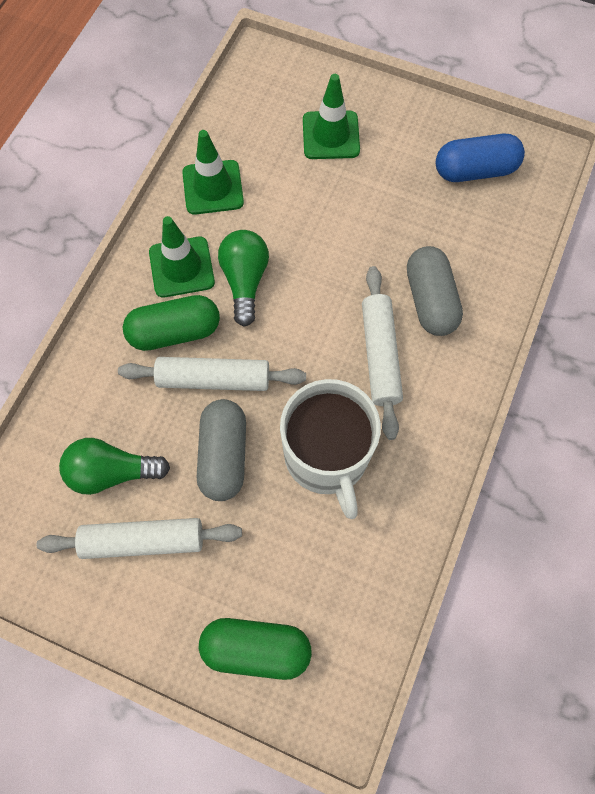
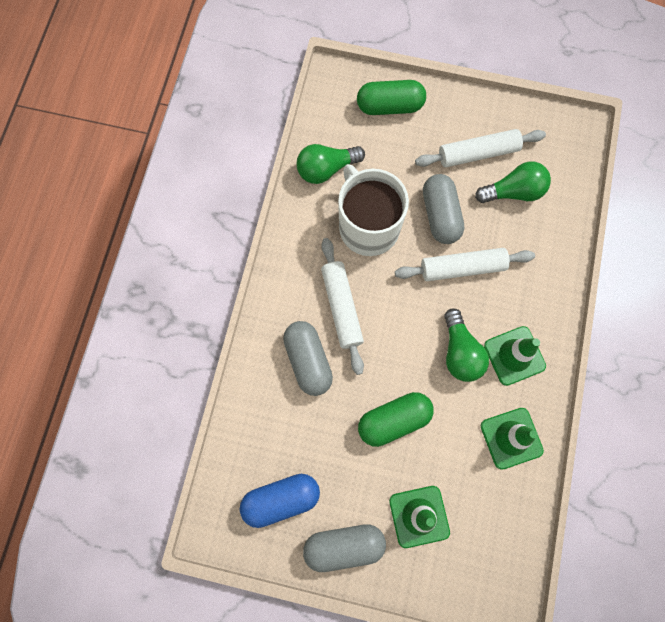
camera: 170 degrees right, 5 degrees up
green capsule [123,295,220,351] -> green capsule moved to [358,392,434,447]
none -> green light bulb [297,144,365,184]
none -> grey capsule [303,524,386,572]

